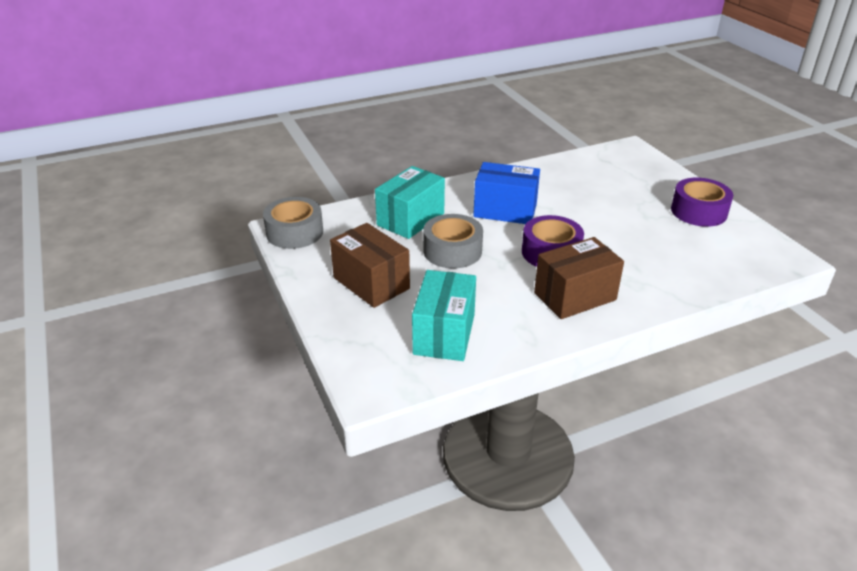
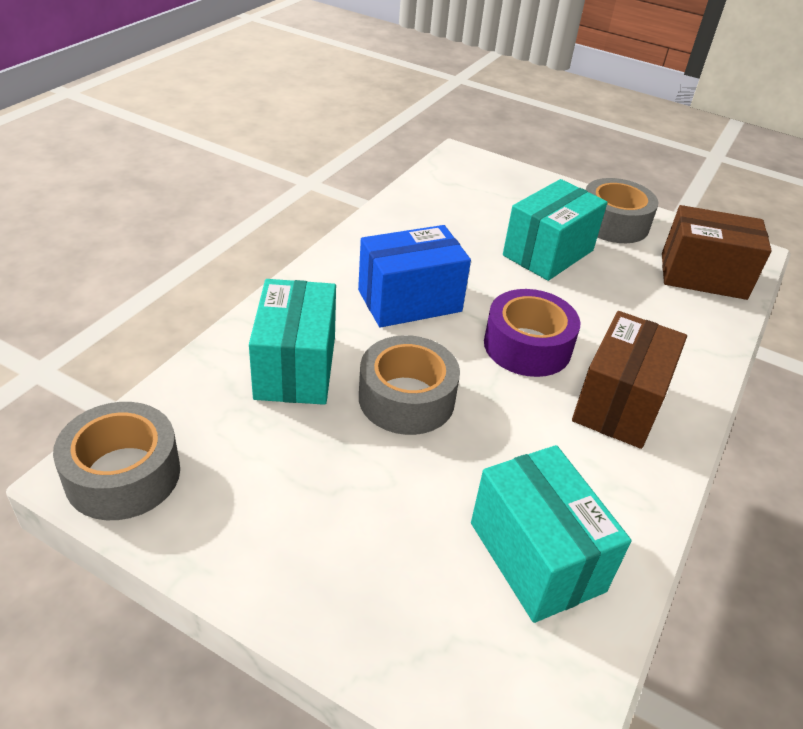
camera: 40 degrees left, 5 degrees up
brown box [330,223,410,308] -> brown box moved to [662,205,772,300]
purple tape [671,178,733,227] -> grey tape [586,178,658,243]
none -> turquoise box [503,179,608,281]

